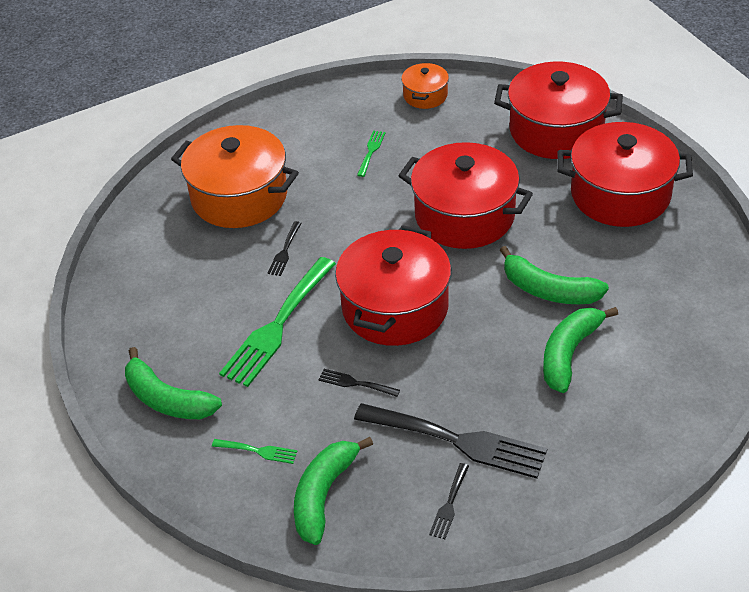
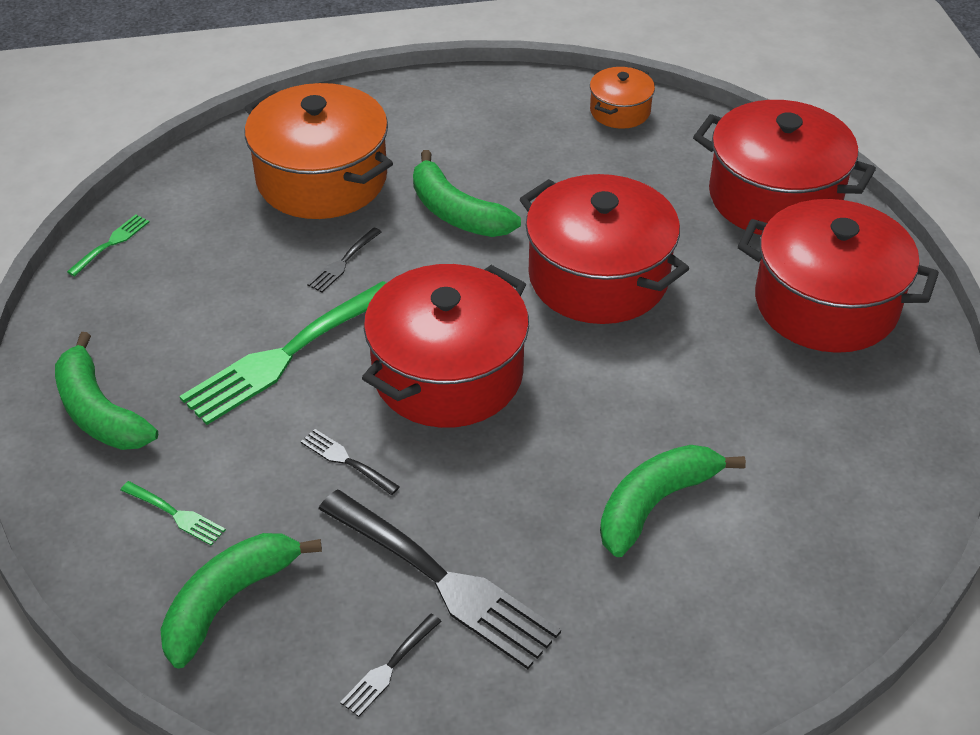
camera: 15 degrees right, 0 degrees up
green fork [357,130,385,177] -> green fork moved to [67,214,149,276]
green banana [500,246,609,304] -> green banana moved to [413,150,521,237]

